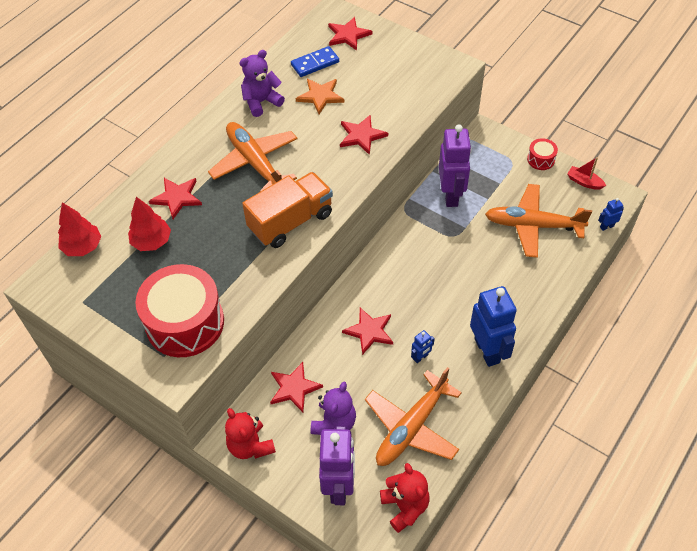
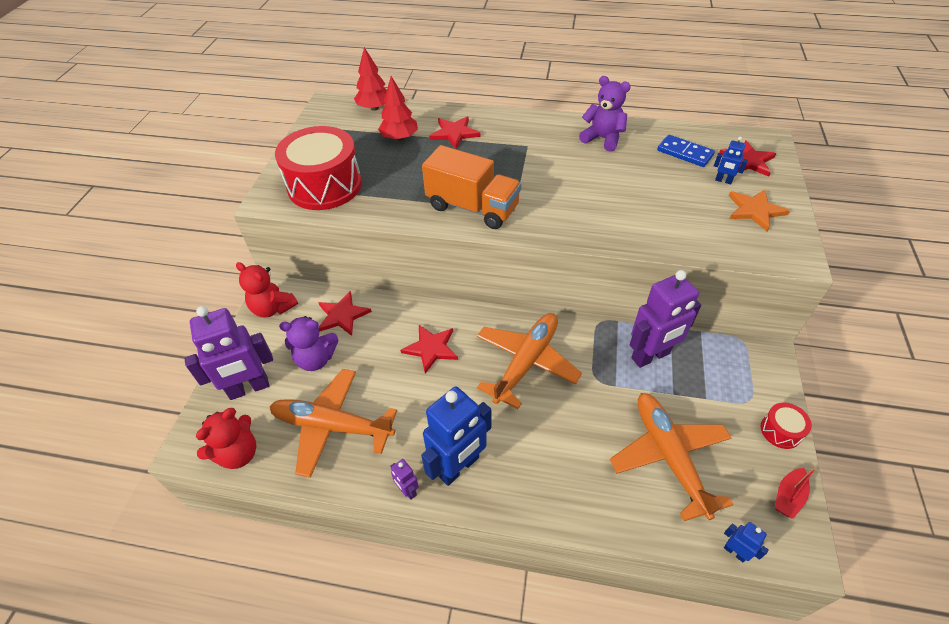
camera: 65 degrees right, 5 degrees down
orange plane [208,122,298,192] -> orange plane moved to [477,313,582,409]
red teddy bear [225,408,276,459] -> red teddy bear turned 90 degrees counterclockwise [236,262,298,317]
orange star [296,79,344,114] -> orange star moved to [729,190,790,231]
red star [340,115,388,155] -> none
blue robot [411,330,435,363] -> blue robot moved to [714,136,748,184]
red boat [567,157,606,190] -> red boat turned 150 degrees counterclockwise [775,466,817,519]
none -> purple robot [390,459,419,500]

